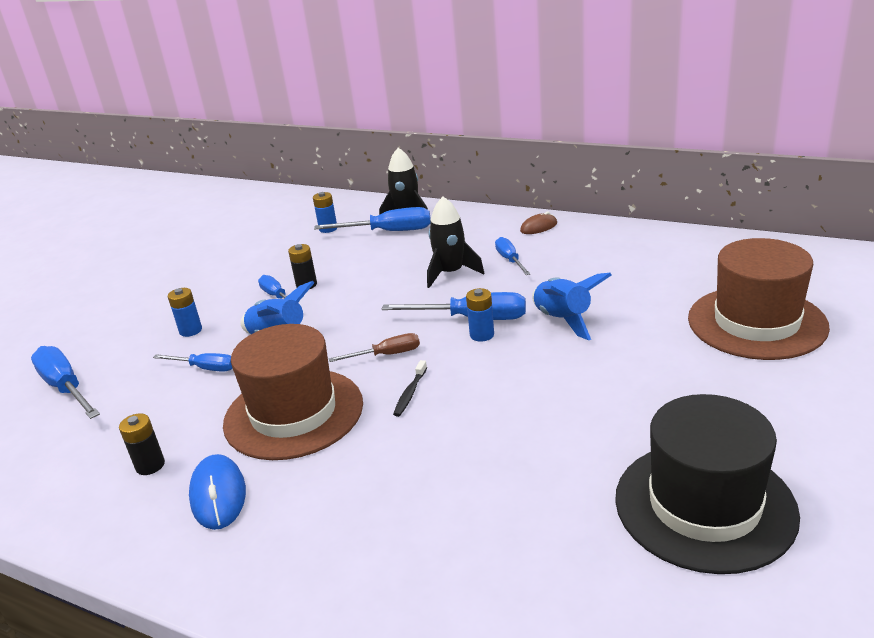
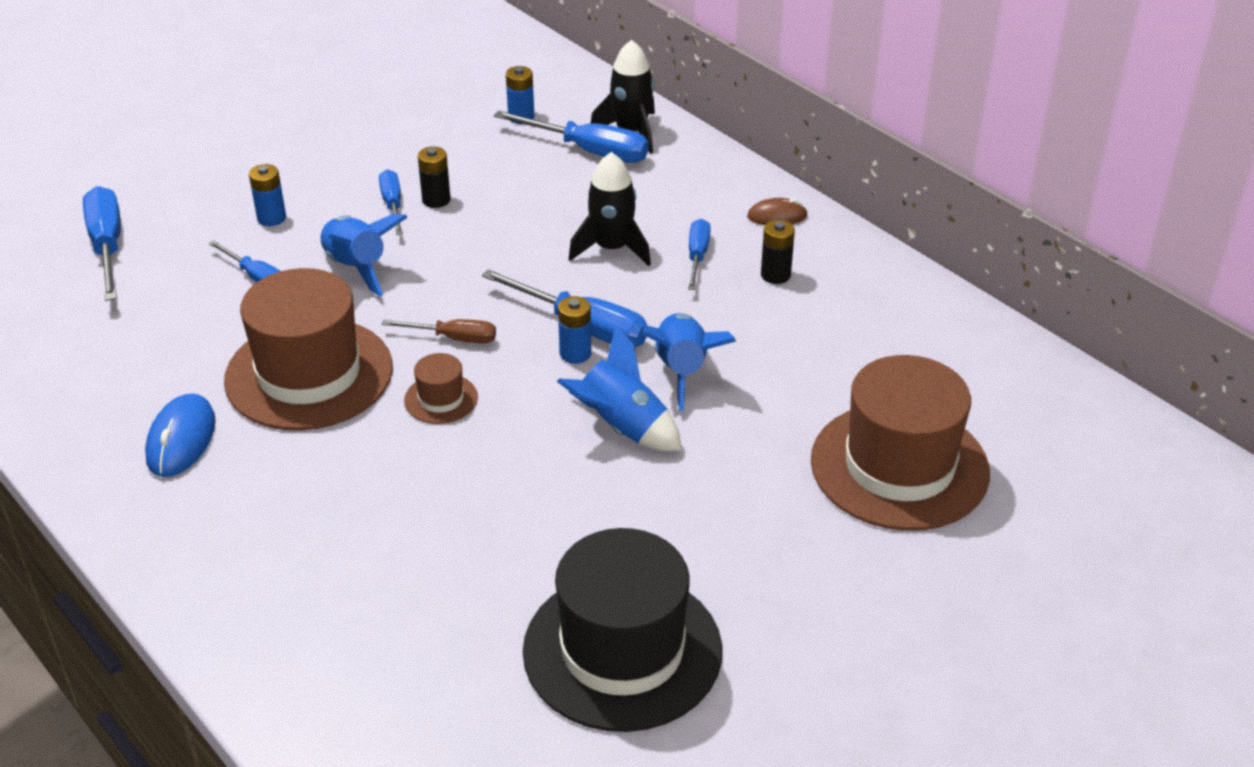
camera: 20 degrees right, 10 degrees up
black battery [119,413,165,475] -> black battery moved to [761,220,795,284]
black toothbrush [393,360,427,417] -> brown hat [404,353,478,424]
none -> blue rocket [557,325,682,451]

